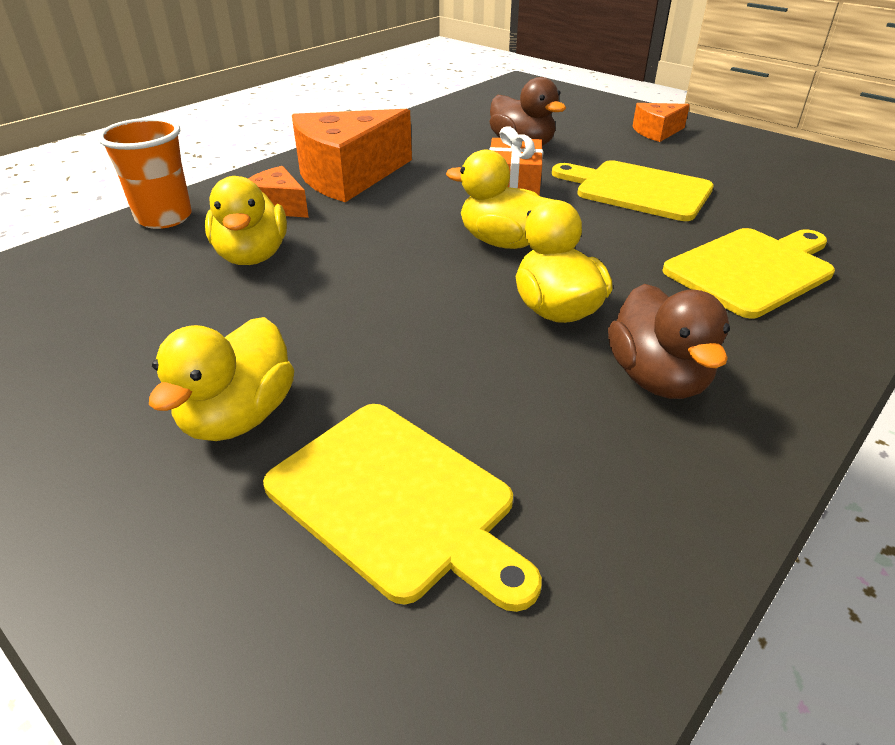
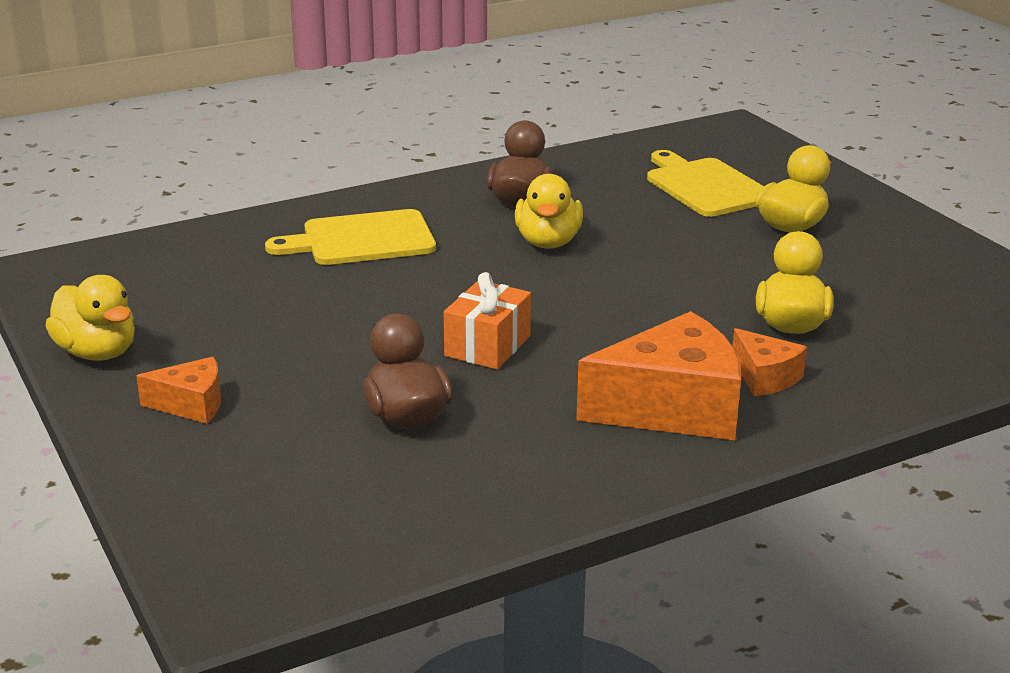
camera: 160 degrees left, 10 degrees down
orange cup [98,118,192,229] -> none
yellow duck [446,150,554,249] -> yellow duck moved to [46,275,135,361]
yellow cutting board [552,160,714,221] -> none

